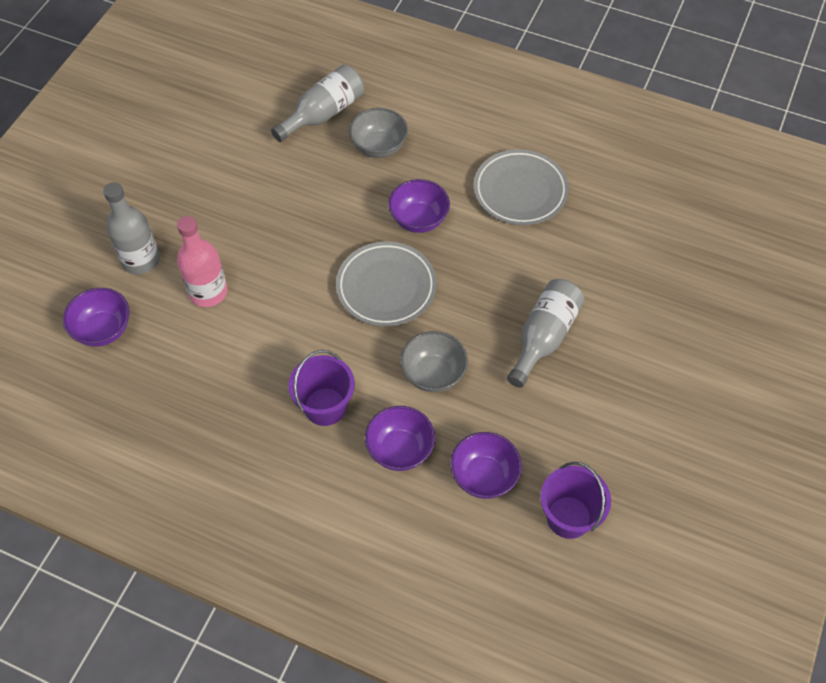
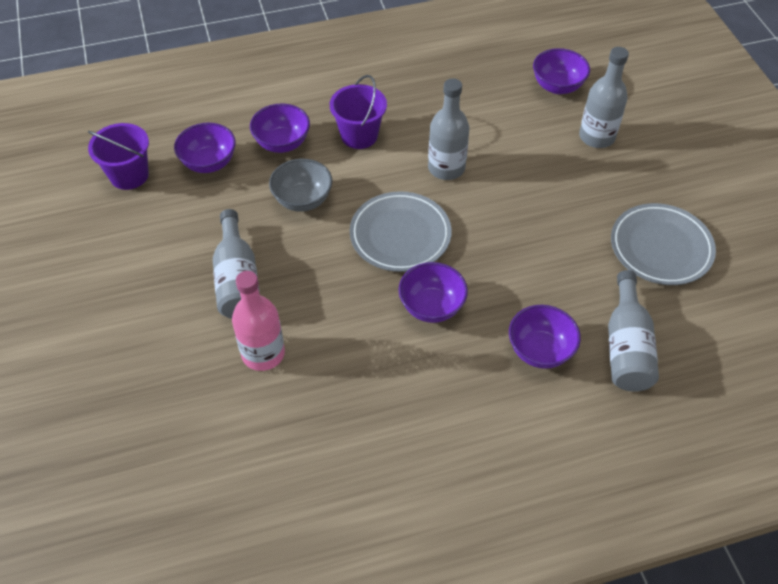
camera: 140 degrees right, 5 degrees down
pink bottle [177,216,228,307] -> pink bottle moved to [232,271,285,371]
grey bowl [349,108,408,158] -> purple bowl [509,305,581,369]
grey plate [474,149,569,225] -> grey plate moved to [611,203,716,285]
none -> grey bottle [428,78,469,180]

